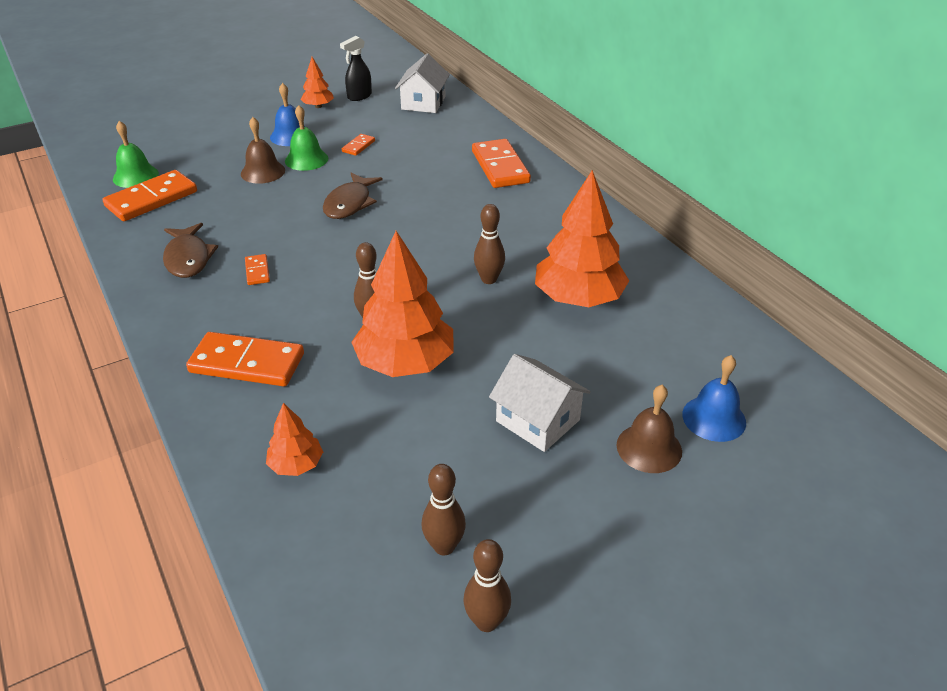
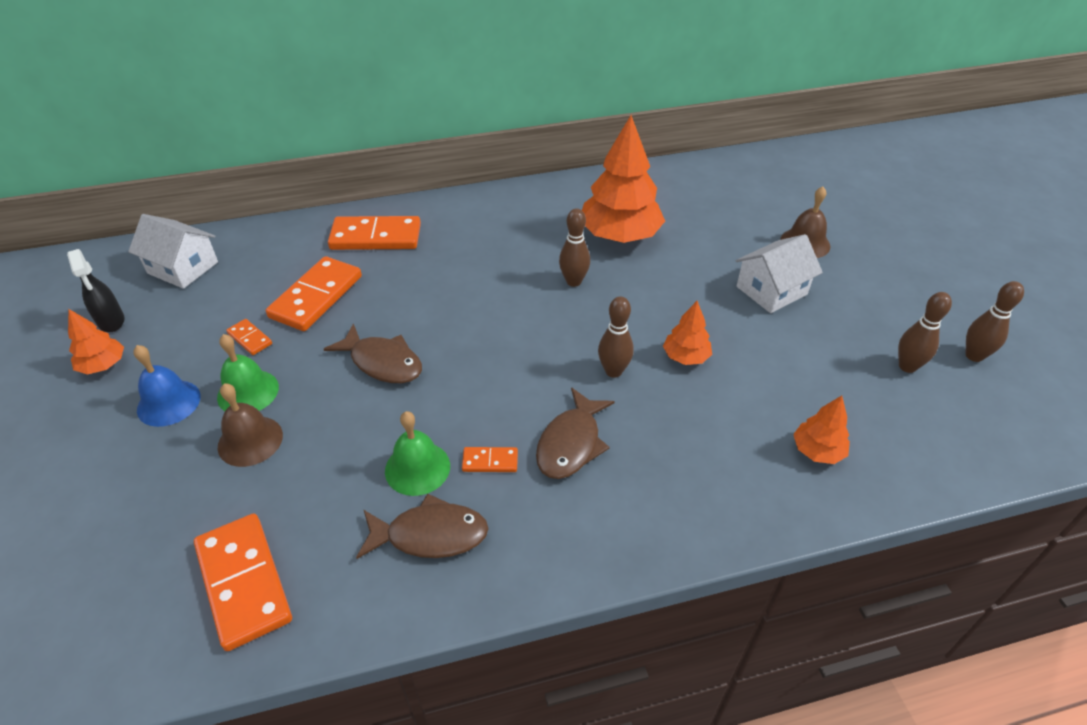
camera: 75 degrees left, 5 degrees up
green bell [113,121,159,188] -> green bell moved to [385,411,450,496]
orange domino [186,332,304,386] -> orange domino moved to [266,256,362,331]
orange tree [351,231,454,377] -> orange tree [663,301,712,365], size x0.49
blue bell [682,355,746,442] -> none
none -> brown fish [536,387,615,479]

